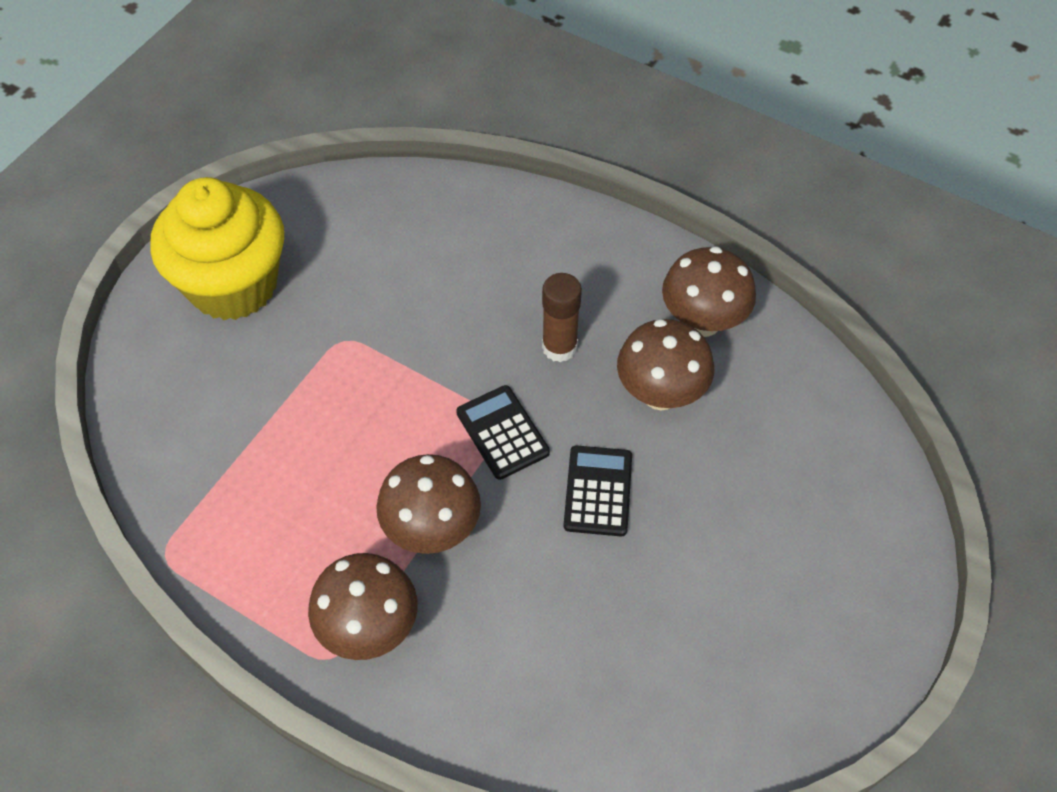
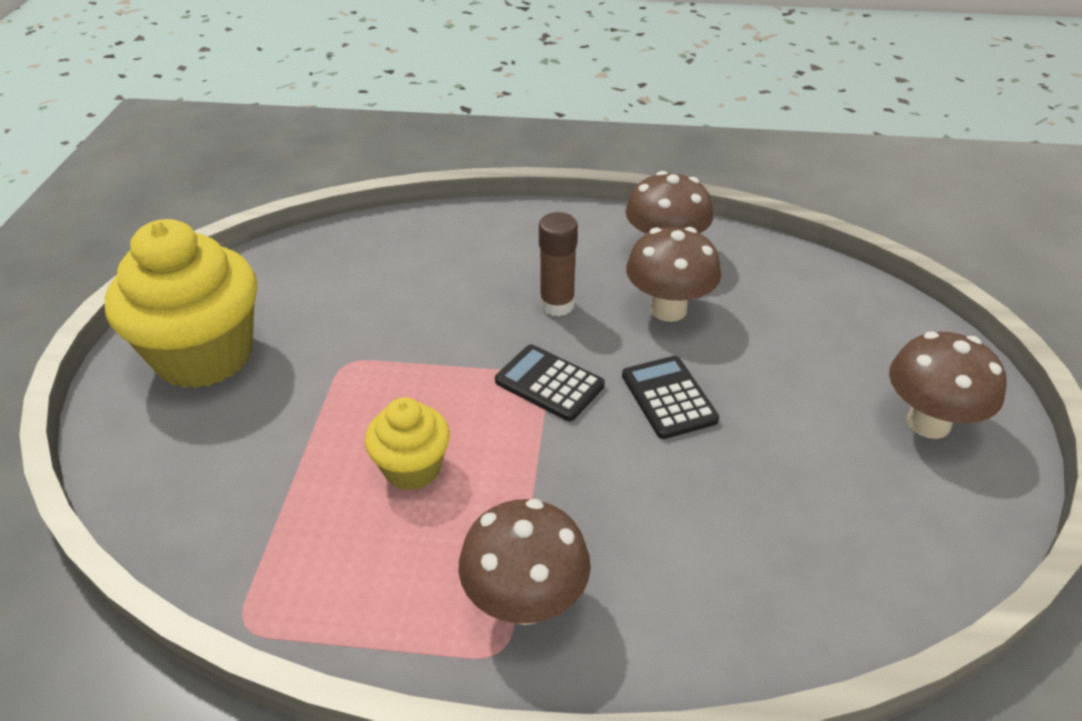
camera: 25 degrees left, 15 degrees down
brown mushroom [376,454,481,554] -> brown mushroom moved to [889,331,1007,439]
none -> yellow cupcake [365,397,450,491]

